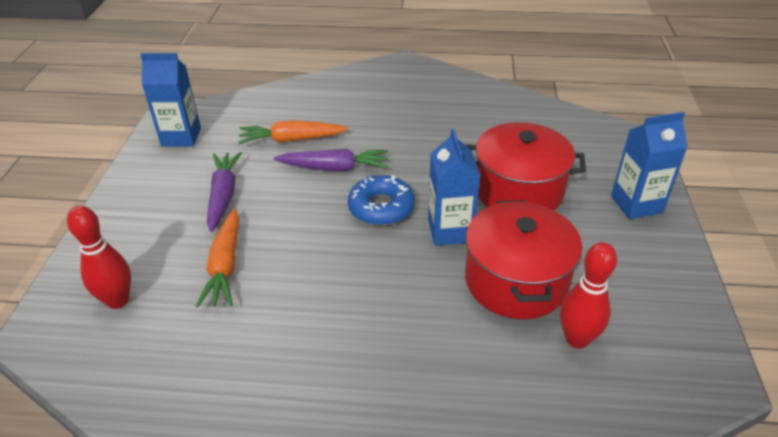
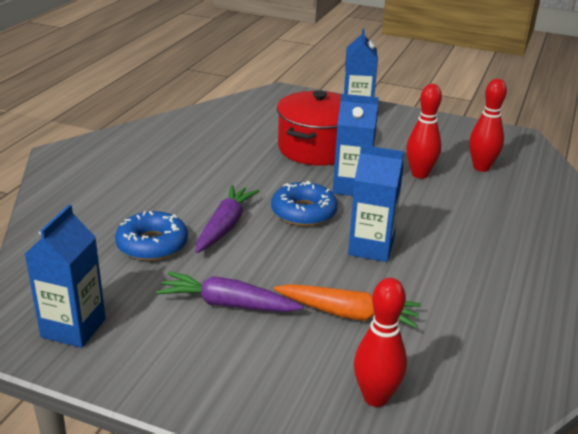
camera: 75 degrees left, 10 degrees down
orange carrot [238,120,348,144] -> blue donut [115,211,188,261]
red pot [465,200,582,319] -> red bowling pin [406,84,442,179]
none -> blue carton [348,145,404,262]

